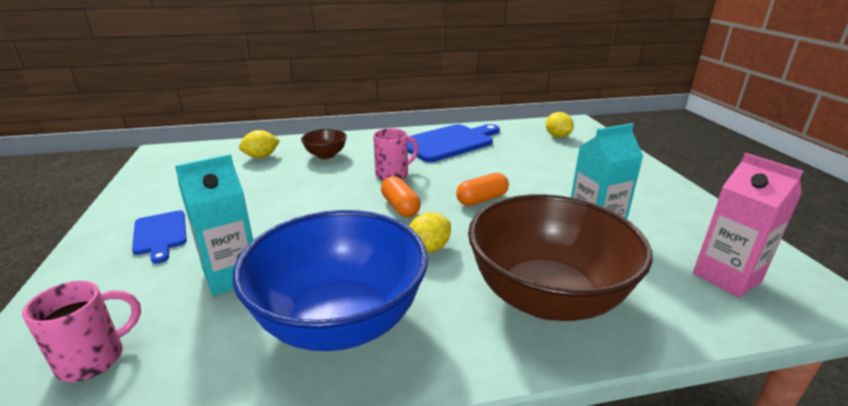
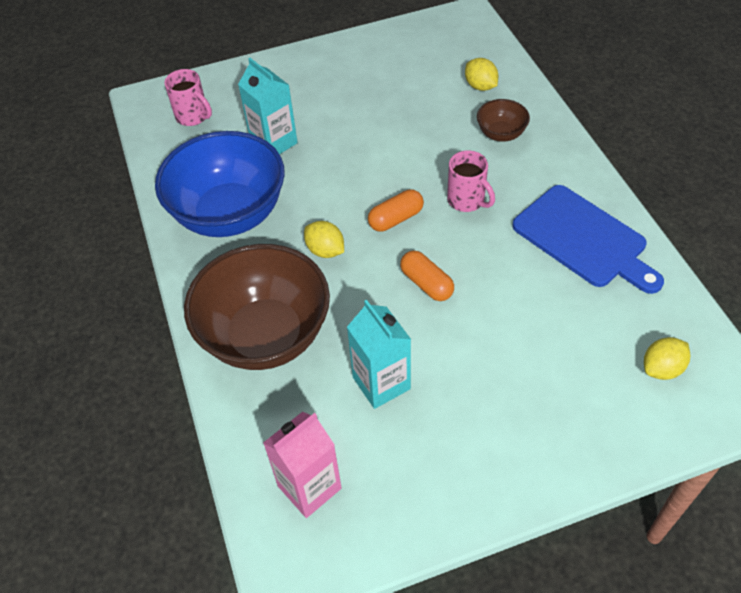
camera: 85 degrees right, 25 degrees up
blue cutting board [132,210,187,264] -> none

